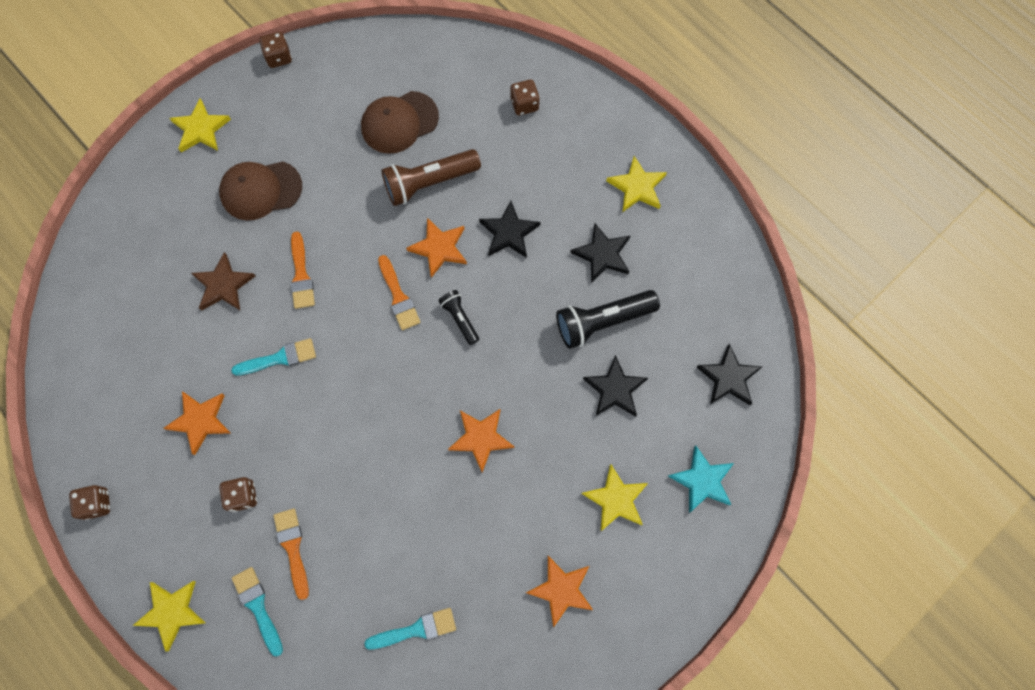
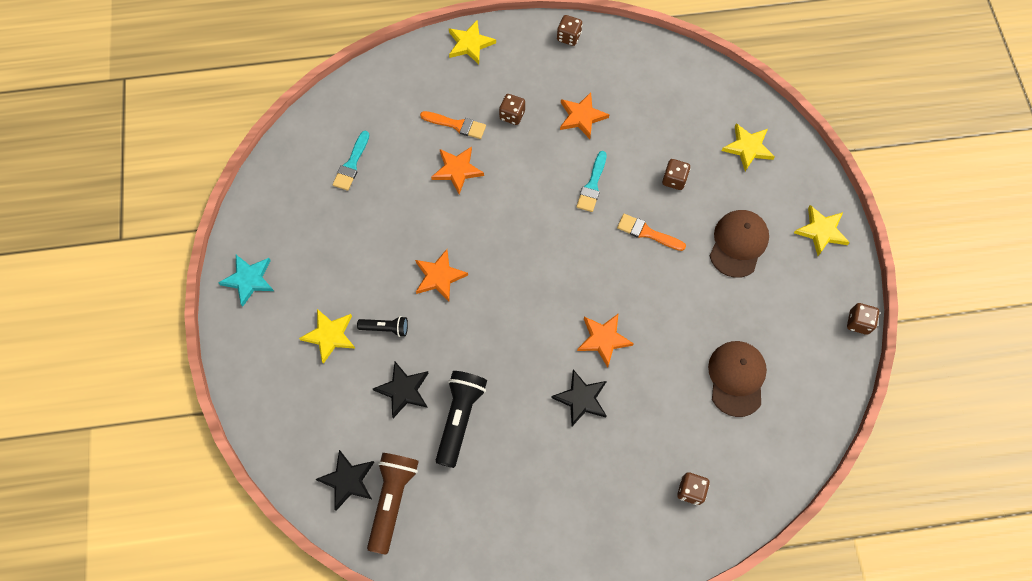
camera: 125 degrees right, 5 degrees down
brown star [191,252,255,311] -> brown dice [662,159,690,190]
turquoise brush [232,567,283,657] -> none
orange brush [378,255,420,330] -> none
brown flashlight [381,149,481,206] -> brown flashlight moved to [367,453,419,555]
black flashlight [438,290,479,345] -> black flashlight moved to [357,316,408,337]
orange star [526,556,593,627] -> orange star moved to [431,146,484,194]
black star [570,223,630,283] -> none
yellow star [606,156,667,212] -> yellow star moved to [721,123,775,171]
turquoise star [668,446,734,513] -> turquoise star moved to [218,255,274,307]

